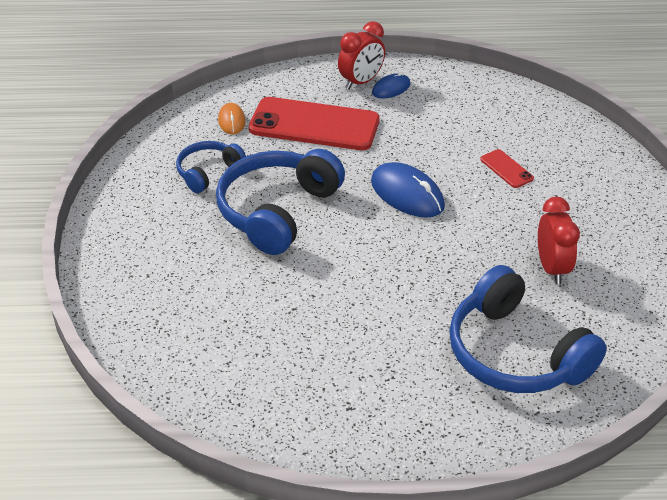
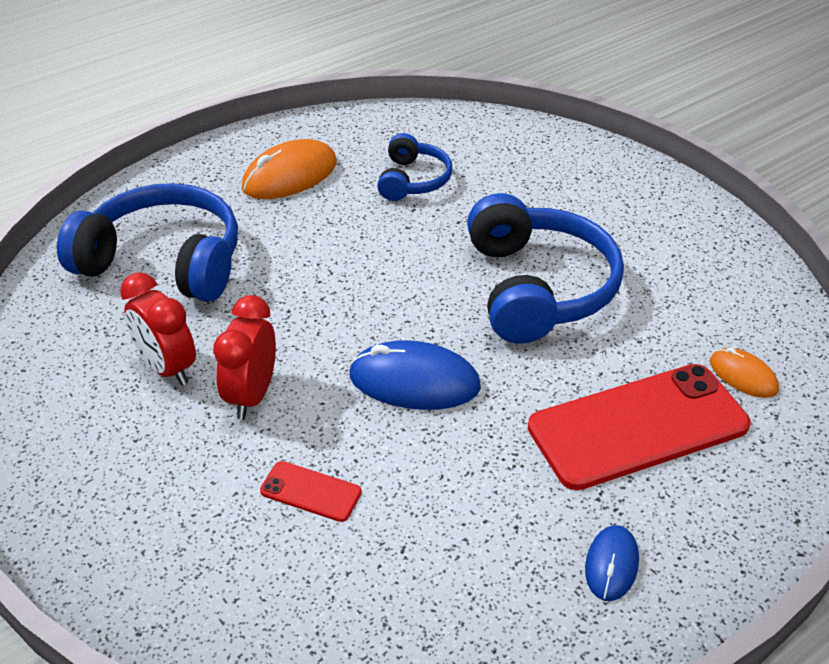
camera: 145 degrees right, 0 degrees up
blue headphones [176,141,246,193] -> blue headphones moved to [377,133,452,201]
red clock [338,21,385,90] -> red clock moved to [213,295,276,419]
none -> orange mouse [242,139,337,199]

